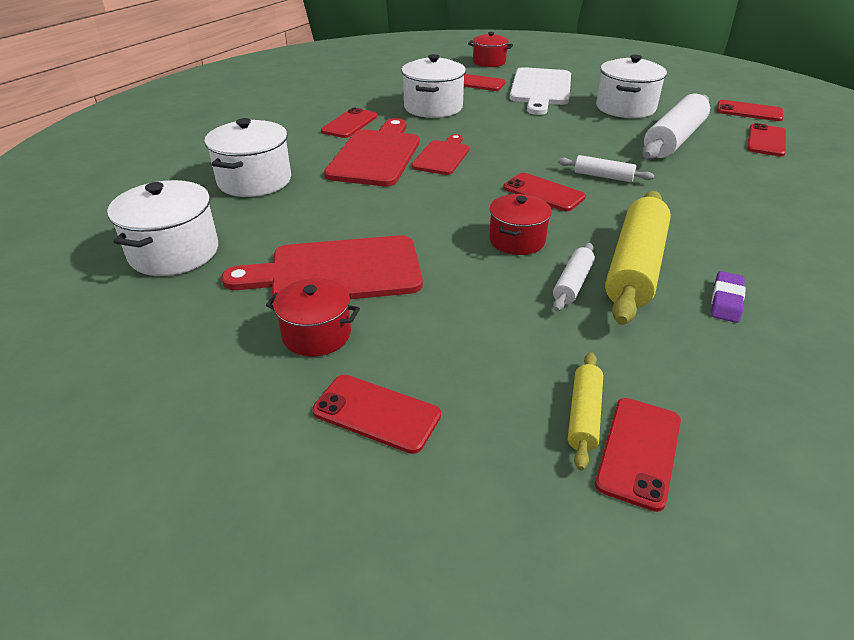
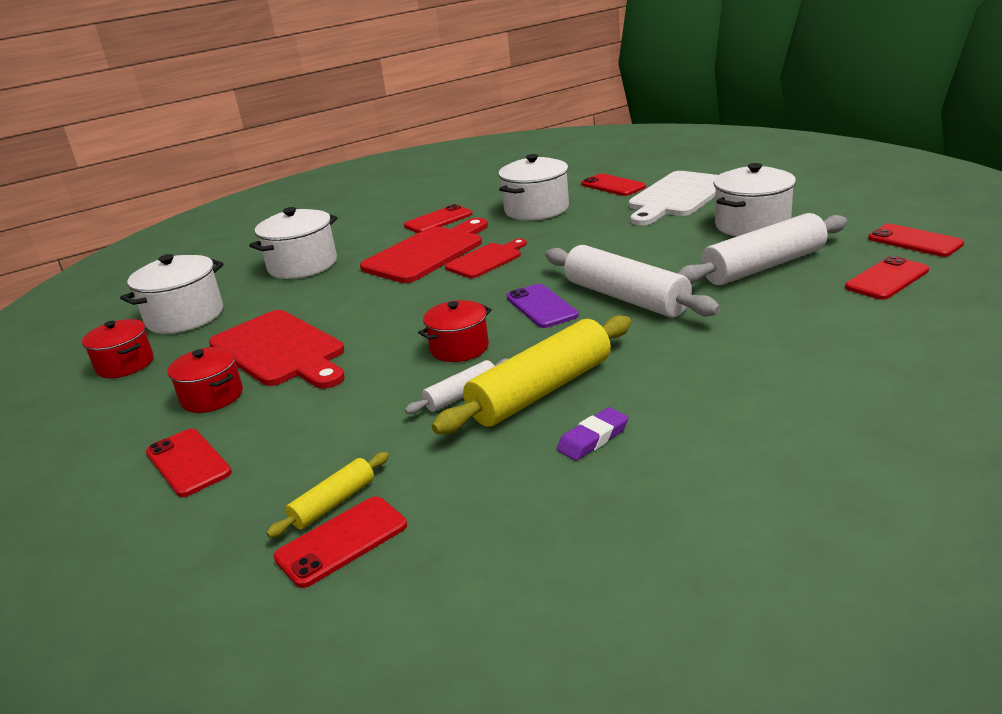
camera: 30 degrees right, 10 degrees down
red cutting board [221,235,423,299] -> red cutting board turned 150 degrees counterclockwise [209,310,345,389]
red pot [468,32,513,67] -> red pot moved to [82,319,154,378]
red phone [503,173,586,211] -> purple phone [507,284,579,328]
white rolling pin [558,155,654,182] -> white rolling pin [545,245,721,317], size x2.03

